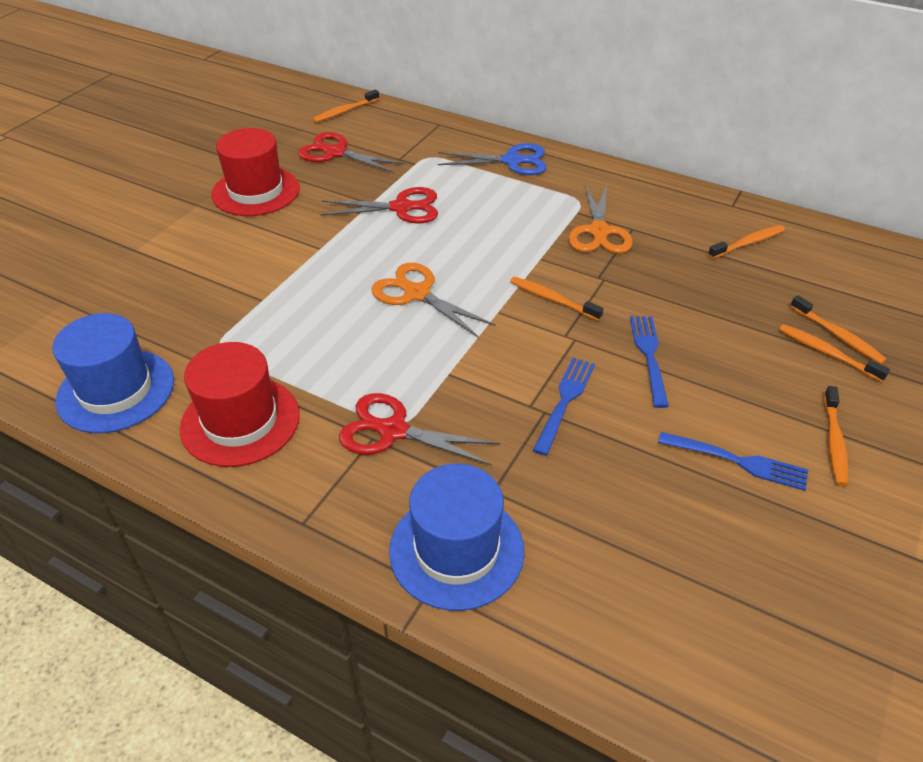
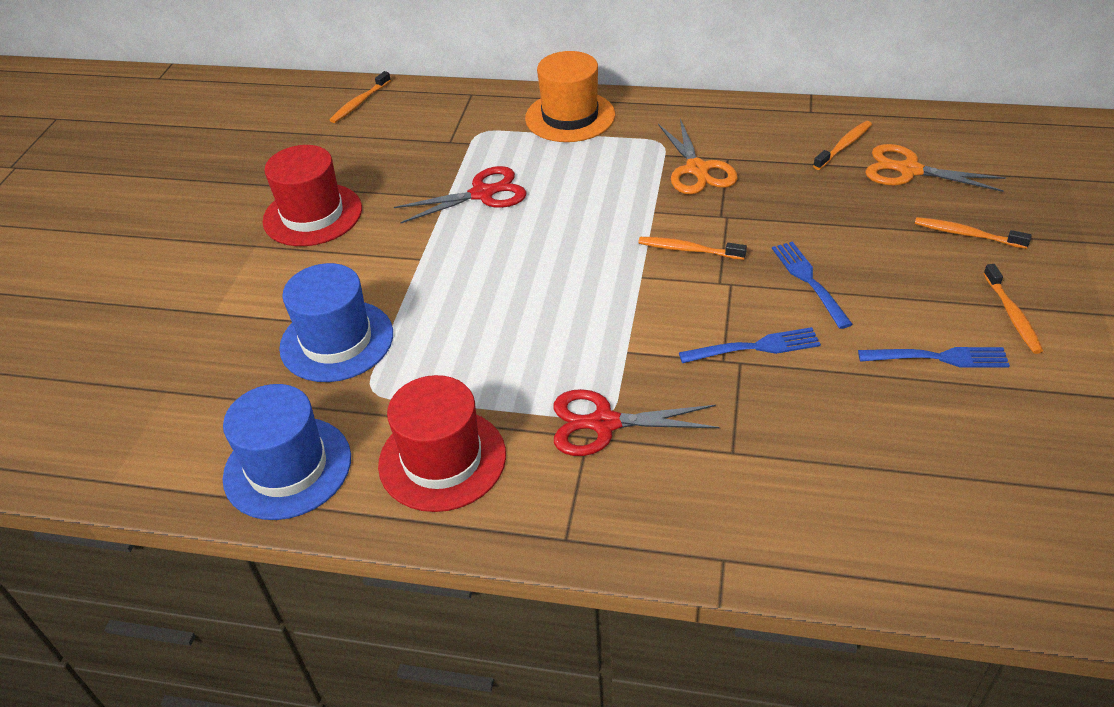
camera: 15 degrees left, 0 degrees up
red scissors [298,132,405,173] -> none
orange scissors [371,263,495,337] -> orange scissors moved to [865,144,1006,192]
blue hat [389,464,524,611] -> blue hat moved to [279,263,393,382]
blue scissors [437,143,547,175] -> orange hat [525,51,615,142]
blue fork [533,358,595,456] -> blue fork turned 75 degrees clockwise [679,327,821,363]
orange toothbrush [790,295,887,364] -> none

